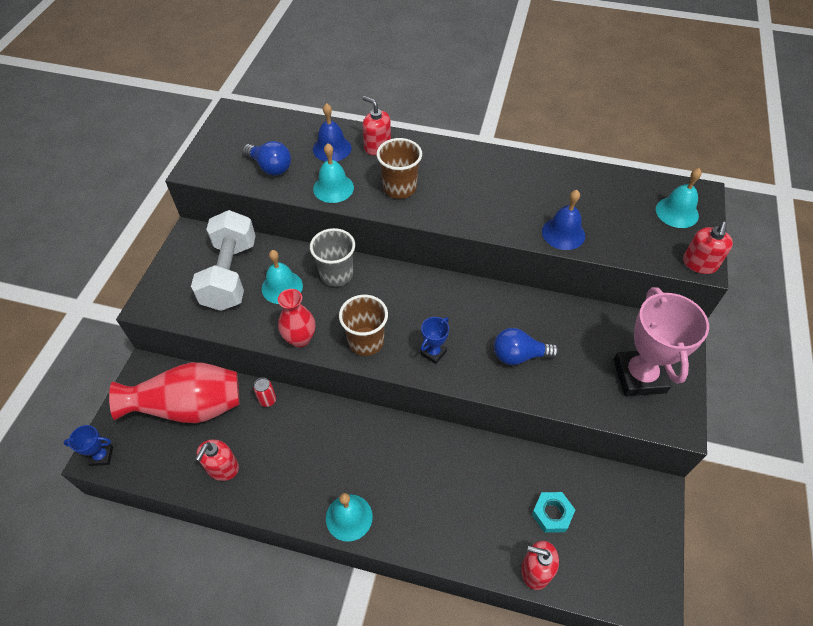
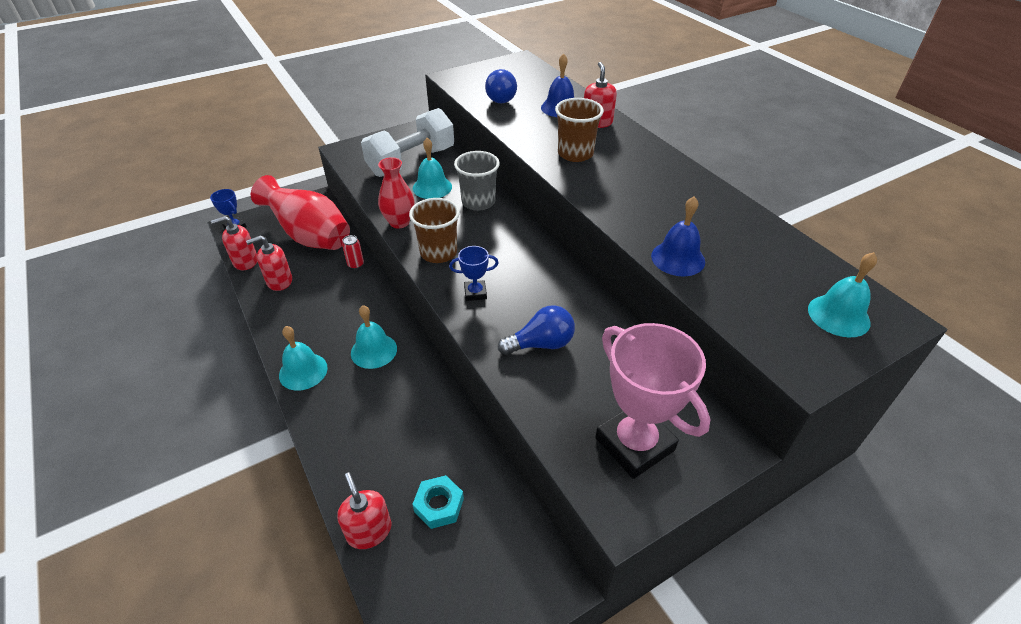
camera: 45 degrees right, 10 degrees down
turquoise bell [313,143,354,203] -> turquoise bell moved to [351,305,397,369]
blue light bulb [494,328,559,365] -> blue light bulb turned 120 degrees clockwise [498,305,575,355]
pink trophy [614,287,709,396] -> pink trophy turned 75 degrees counterclockwise [595,323,711,479]
red soap dispenser [683,222,733,274] -> red soap dispenser moved to [211,216,257,270]

